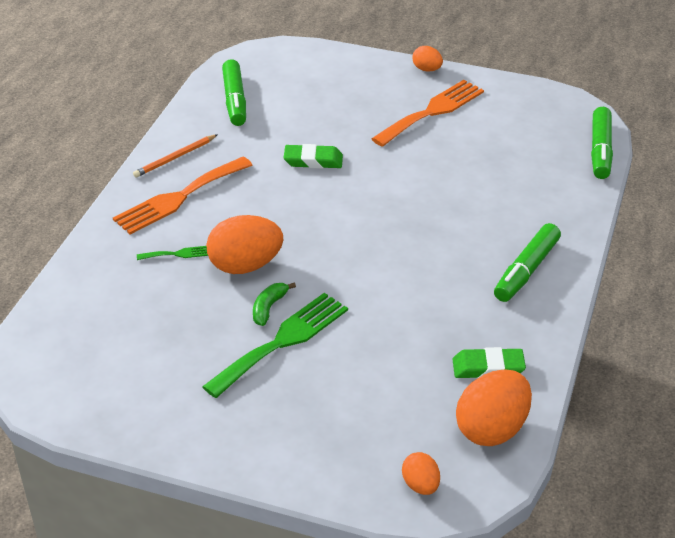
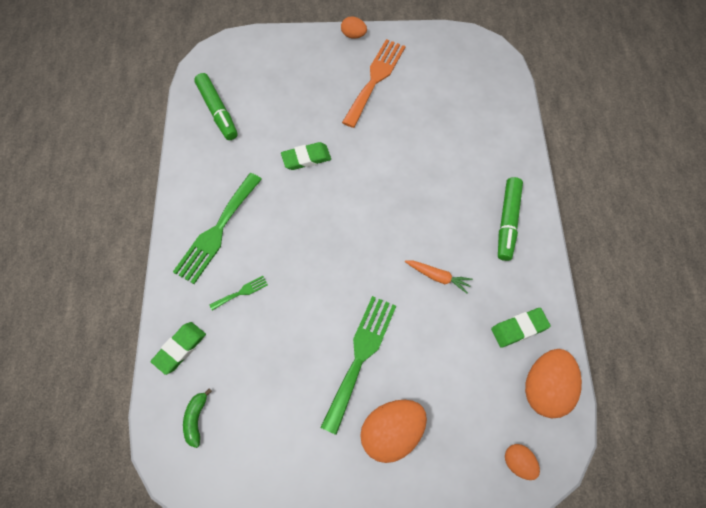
camera: 20 degrees left, 25 degrees up
orange fork [113,157,252,234] -> green fork [173,173,262,284]
orange pencil [133,134,218,178] -> none
orange egg [206,215,283,274] -> orange egg moved to [360,400,427,463]
green banana [253,283,296,326] -> green banana moved to [183,388,212,448]
green marker [591,107,613,179] -> none
none -> green eraser [150,322,206,375]
none -> orange carrot [405,260,473,294]

